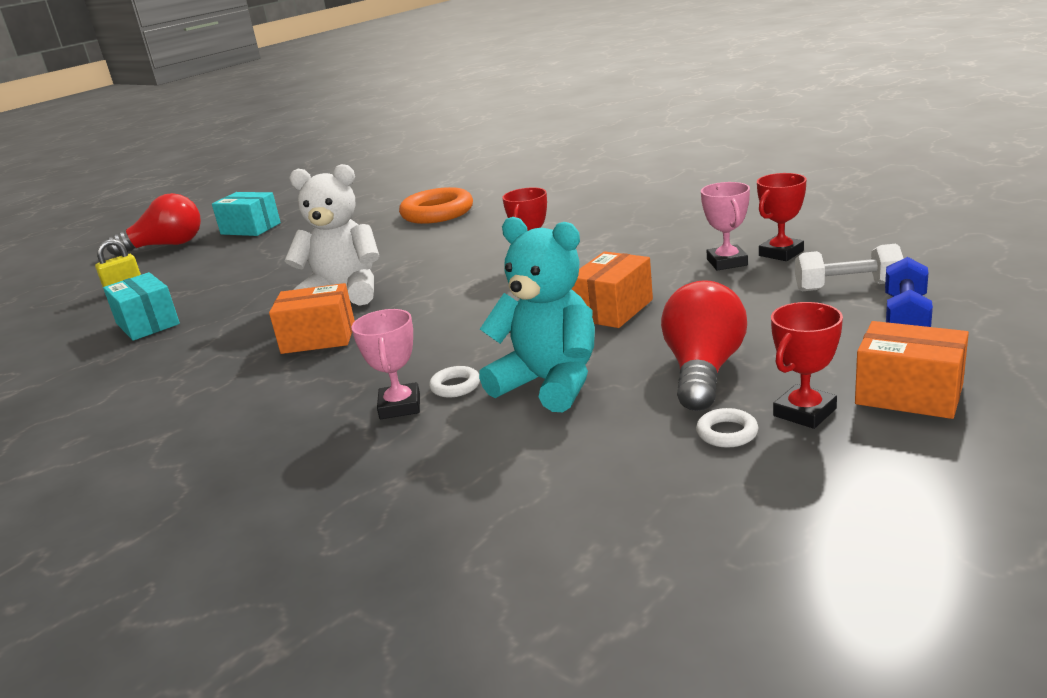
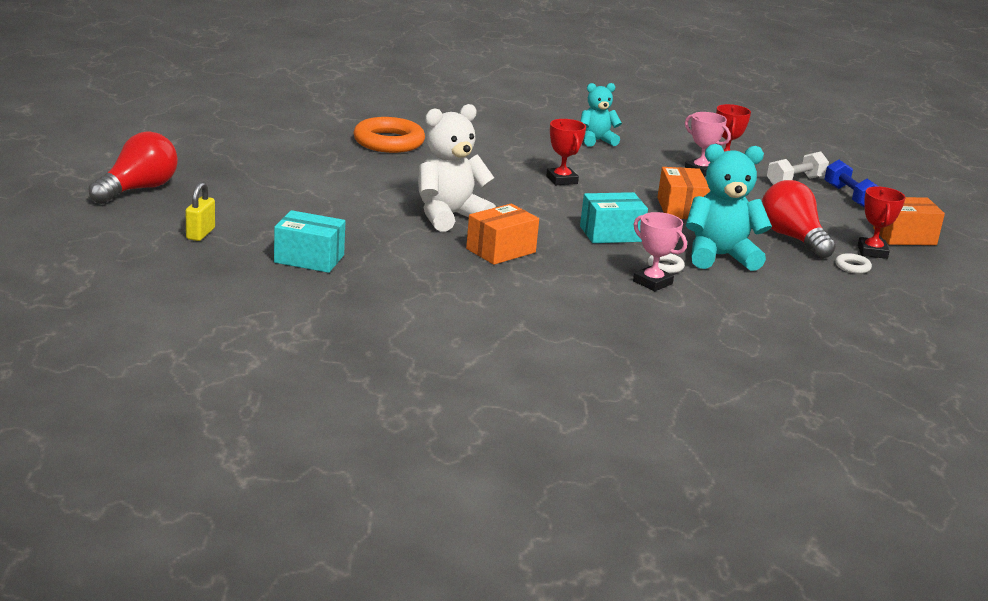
camera: 45 degrees left, 0 degrees up
turquoise box [212,192,281,236] -> turquoise box moved to [580,192,648,243]
none -> turquoise teddy bear [580,83,622,147]

